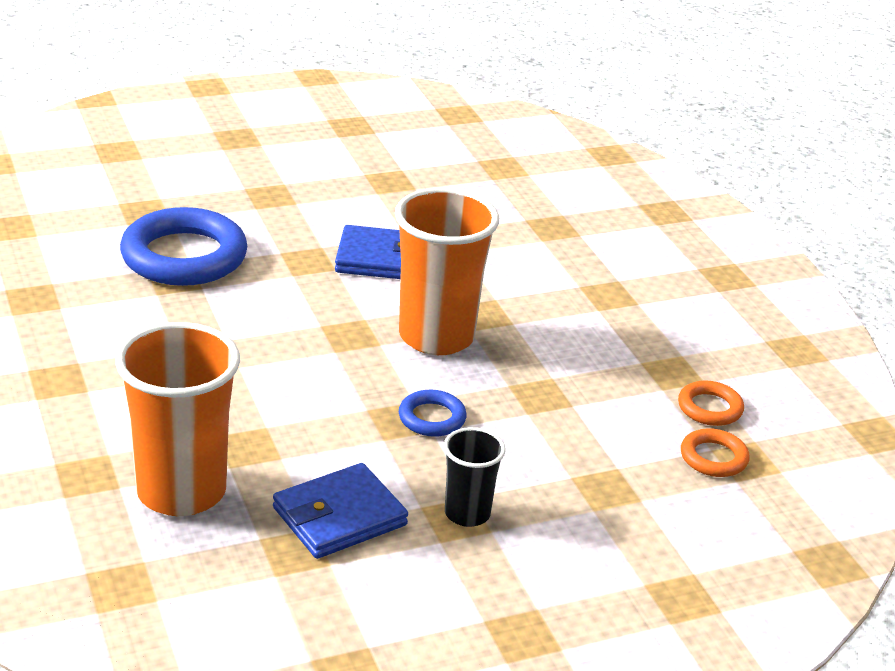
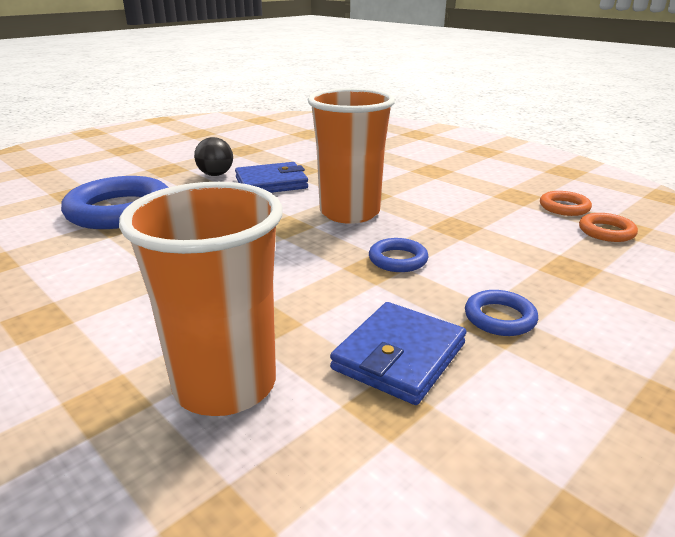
camera: 20 degrees left, 5 degrees down
black cup [444,427,506,527] -> blue ring [465,290,538,336]
none -> black ball [194,137,233,176]

